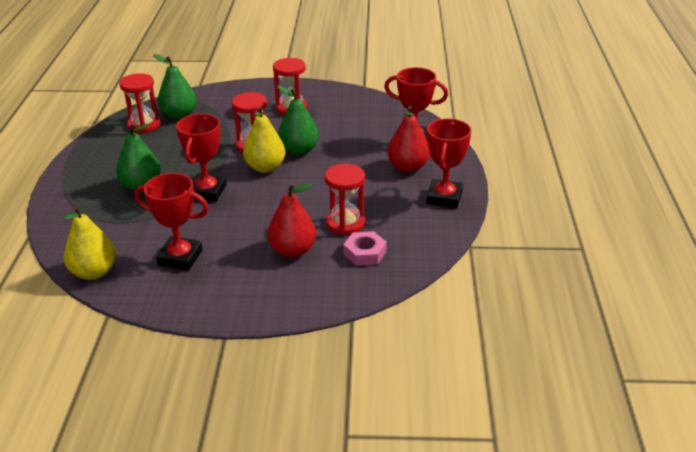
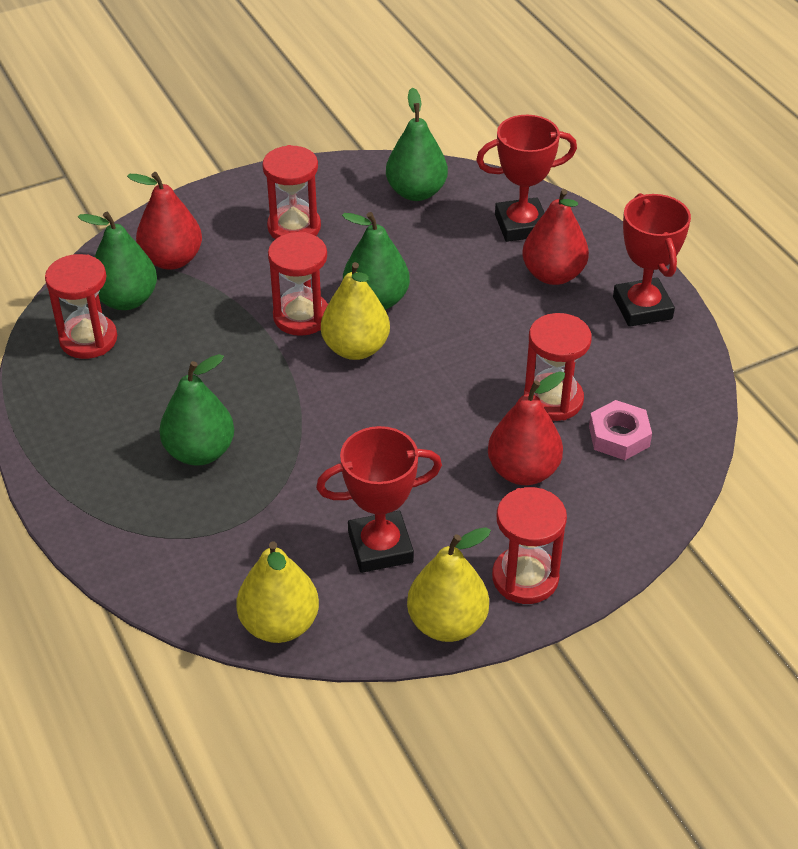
camera: 30 degrees left, 10 degrees up
red trophy [176,114,227,202] -> none
none -> red pear [127,172,202,270]
none -> green pear [386,87,448,201]
none -> yellow pear [407,527,491,642]
none -> red hourglass [492,487,567,604]

